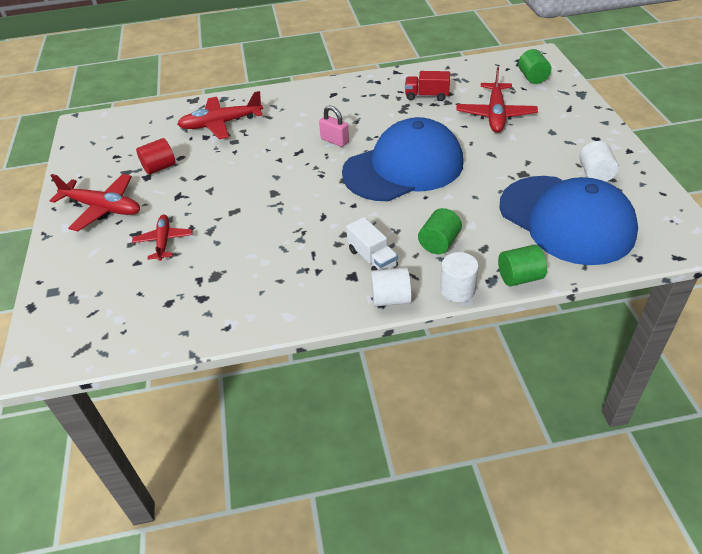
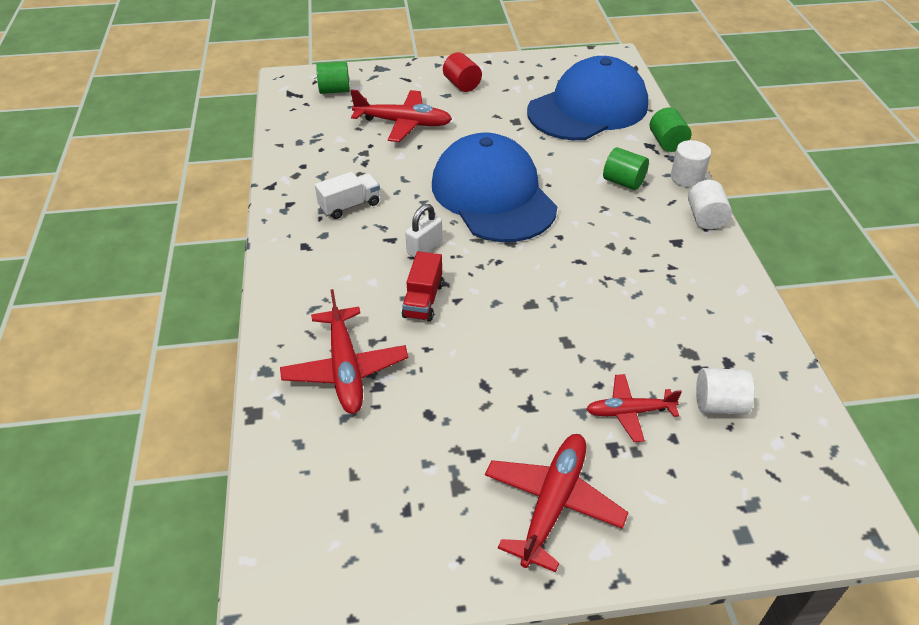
camera: 90 degrees left, 0 degrees up
red cylinder [136,138,176,175] -> red cylinder moved to [443,52,482,92]
pink padlock [319,105,349,147] -> white padlock [405,204,442,258]
white truck [346,217,398,271] -> white truck moved to [315,172,380,219]
red truck [405,71,450,101] -> red truck moved to [402,251,443,322]
white cylinder [579,141,619,182] -> white cylinder moved to [696,368,754,414]

